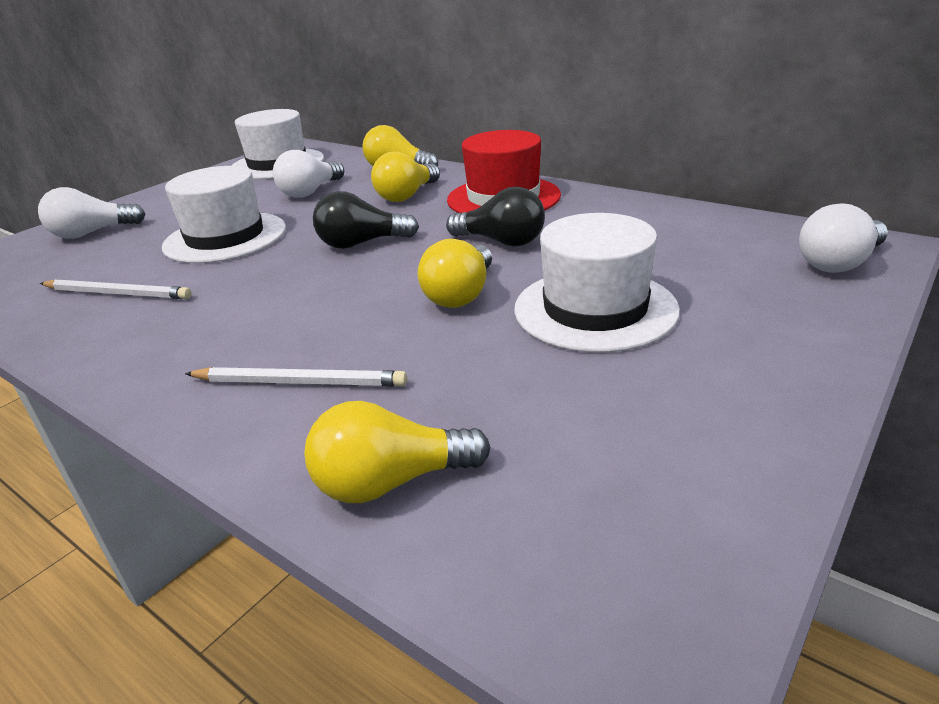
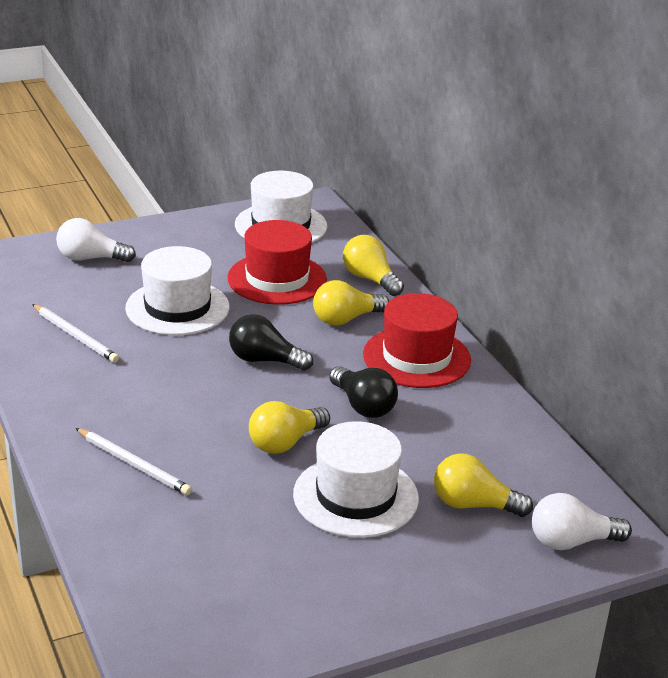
camera: 25 degrees right, 0 degrees up
white light bulb [273,150,344,198] -> red hat [227,220,327,305]
yellow light bulb [304,401,490,503] -> yellow light bulb moved to [434,453,533,517]

